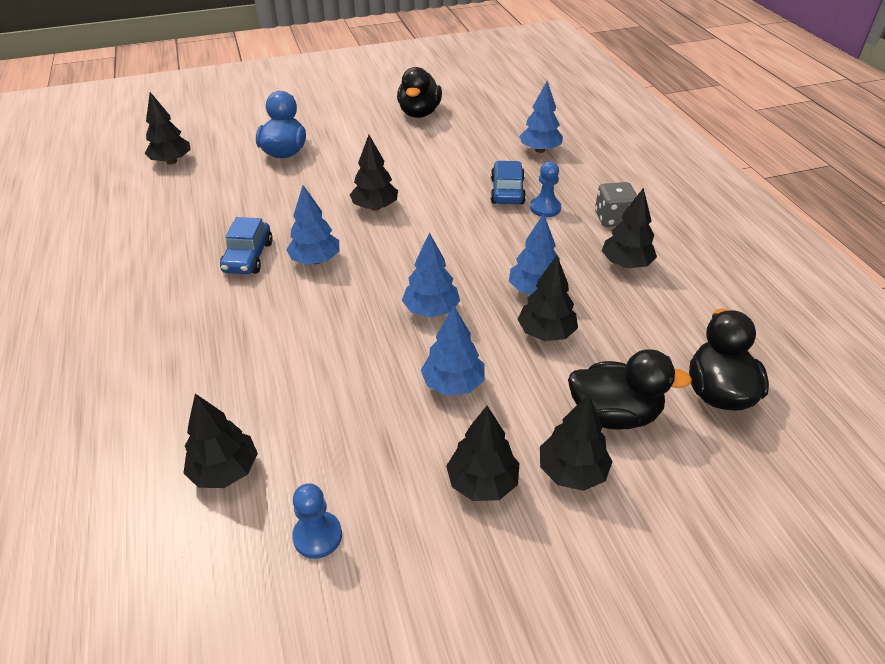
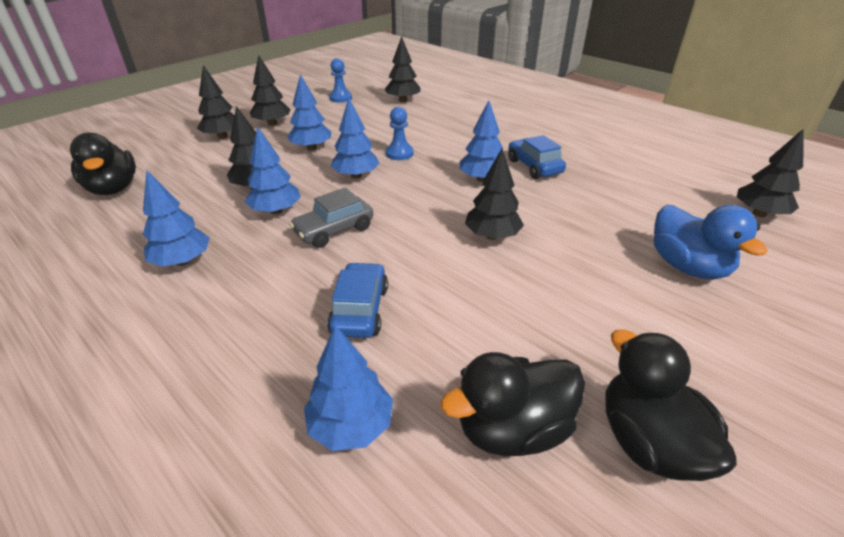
camera: 150 degrees right, 5 degrees down
blue car [491,161,526,204] -> blue car turned 150 degrees counterclockwise [327,262,388,338]
blue pawn [530,161,561,217] -> blue pawn moved to [386,107,414,160]
black duck [568,349,692,430] -> black duck moved to [440,352,585,457]
grey dice [595,182,637,227] -> none
black tree [602,188,657,268] -> blue tree [142,171,210,267]
none -> grey car [289,188,373,248]

